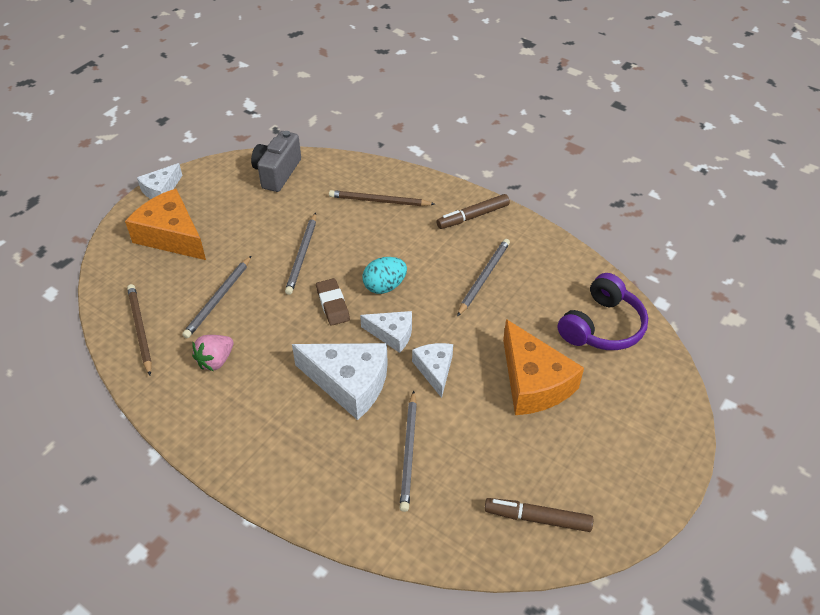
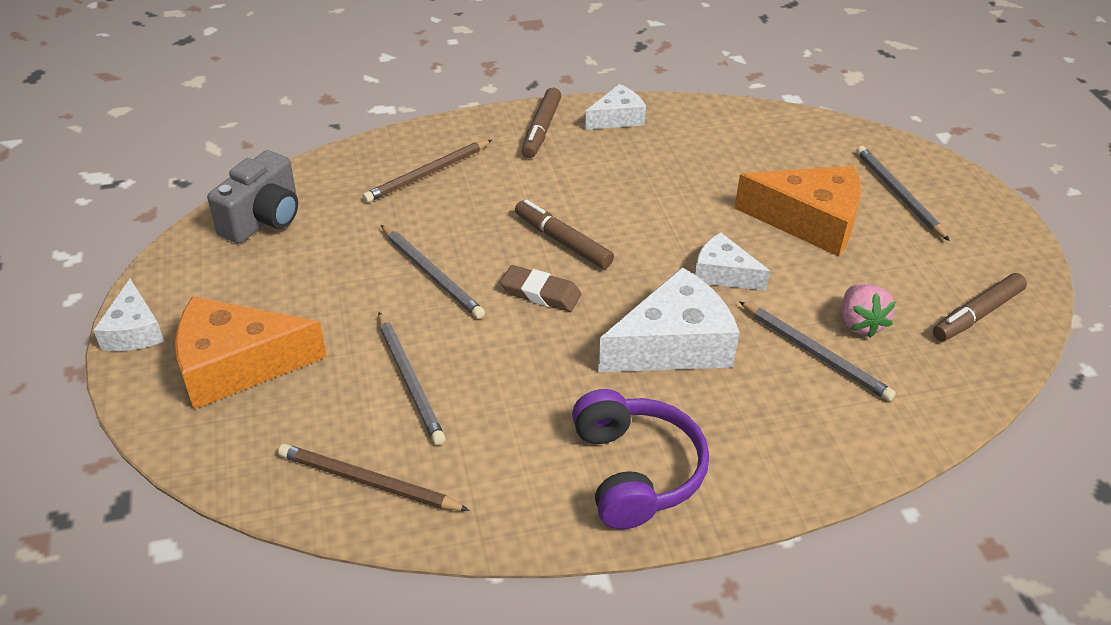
camera: 50 degrees left, 5 degrees down
pink strawberry [192,335,233,371] -> pink strawberry moved to [842,284,896,338]
grey camera [251,131,301,192] -> grey camera turned 120 degrees counterclockwise [207,150,298,244]
white cheese [360,311,412,353] -> white cheese moved to [585,84,646,130]
turquoise egg [363,257,407,294] -> brown marker [515,200,614,269]
grey pencil [457,239,510,316] -> grey pencil moved to [856,146,950,241]
purple headphones [558,273,648,350] -> purple headphones moved to [572,389,709,529]

